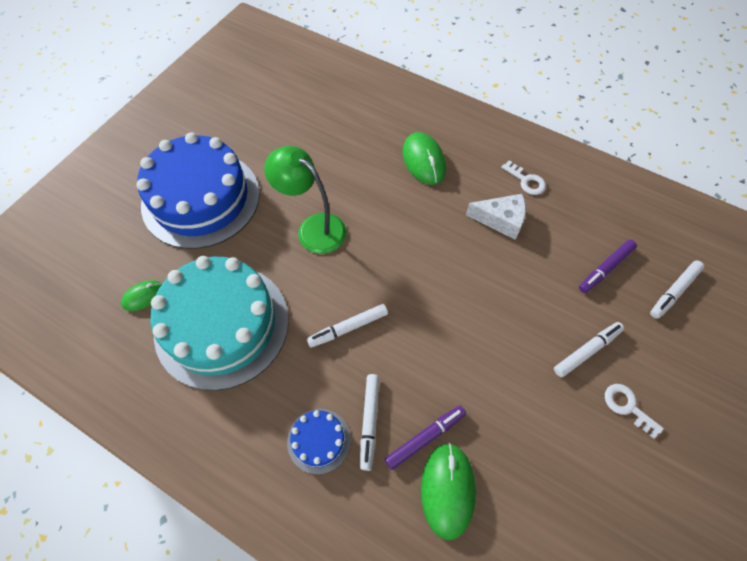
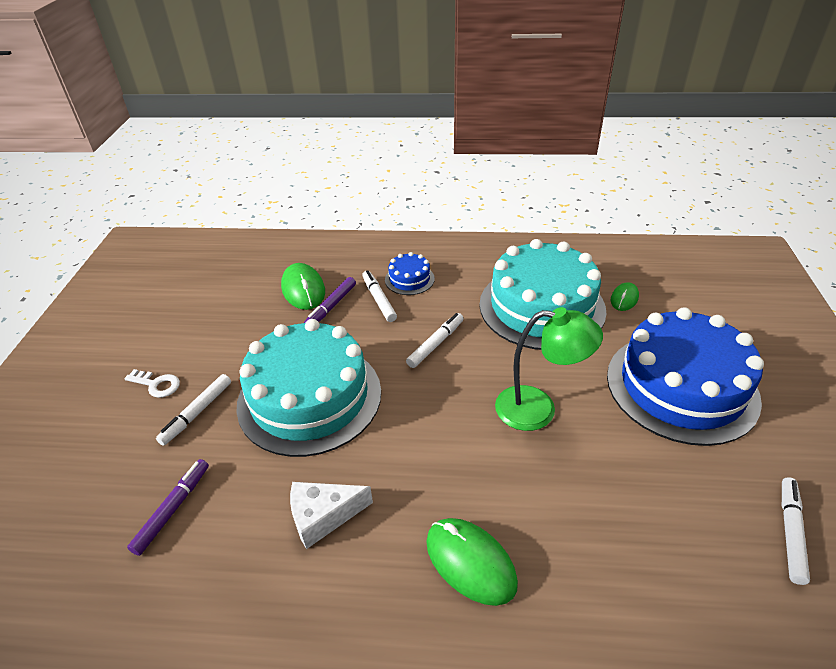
camera: 155 degrees right, 20 degrees down
white key [501,161,546,195] -> none
white marker [650,261,704,319] -> white marker moved to [782,477,810,585]
none -> turquoise cake [236,319,381,457]

